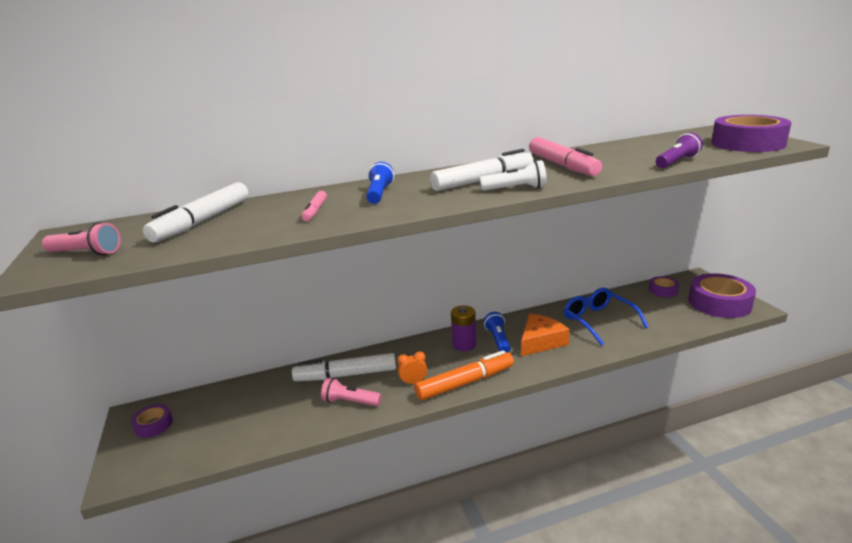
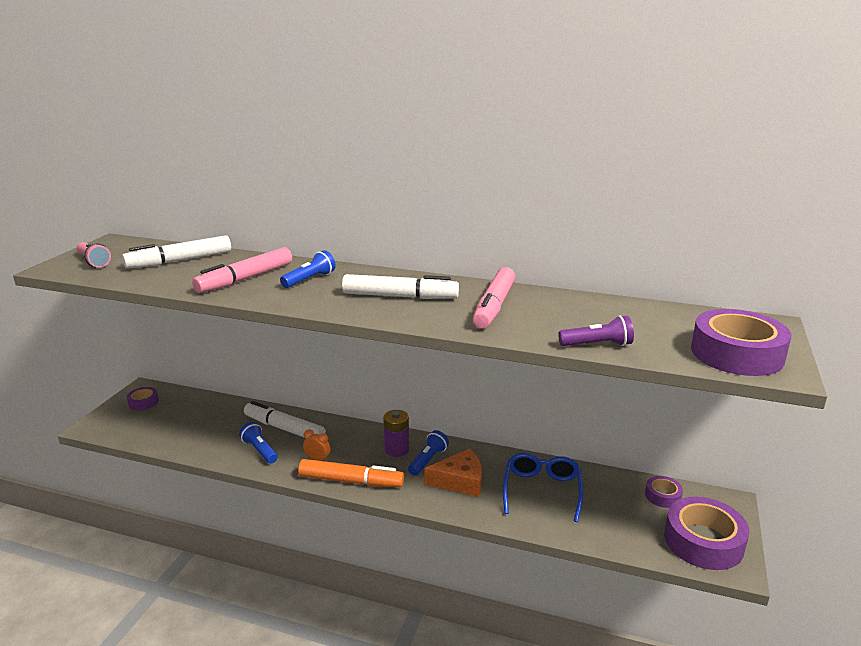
camera: 35 degrees right, 0 degrees up
pink marker [301,191,327,221] -> pink marker [192,247,292,293], size x1.91
pink flashlight [321,377,381,406] -> blue flashlight [239,422,278,464]
white flashlight [480,160,547,191] -> none

